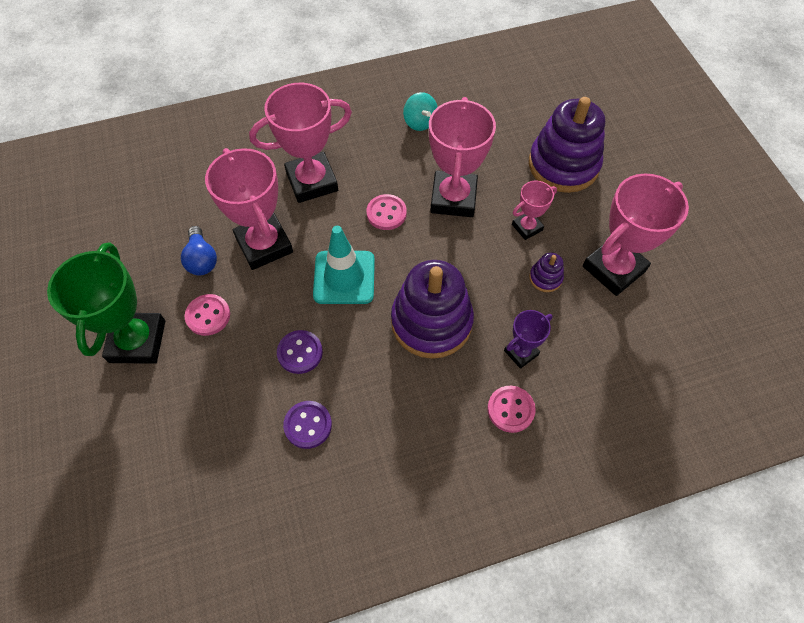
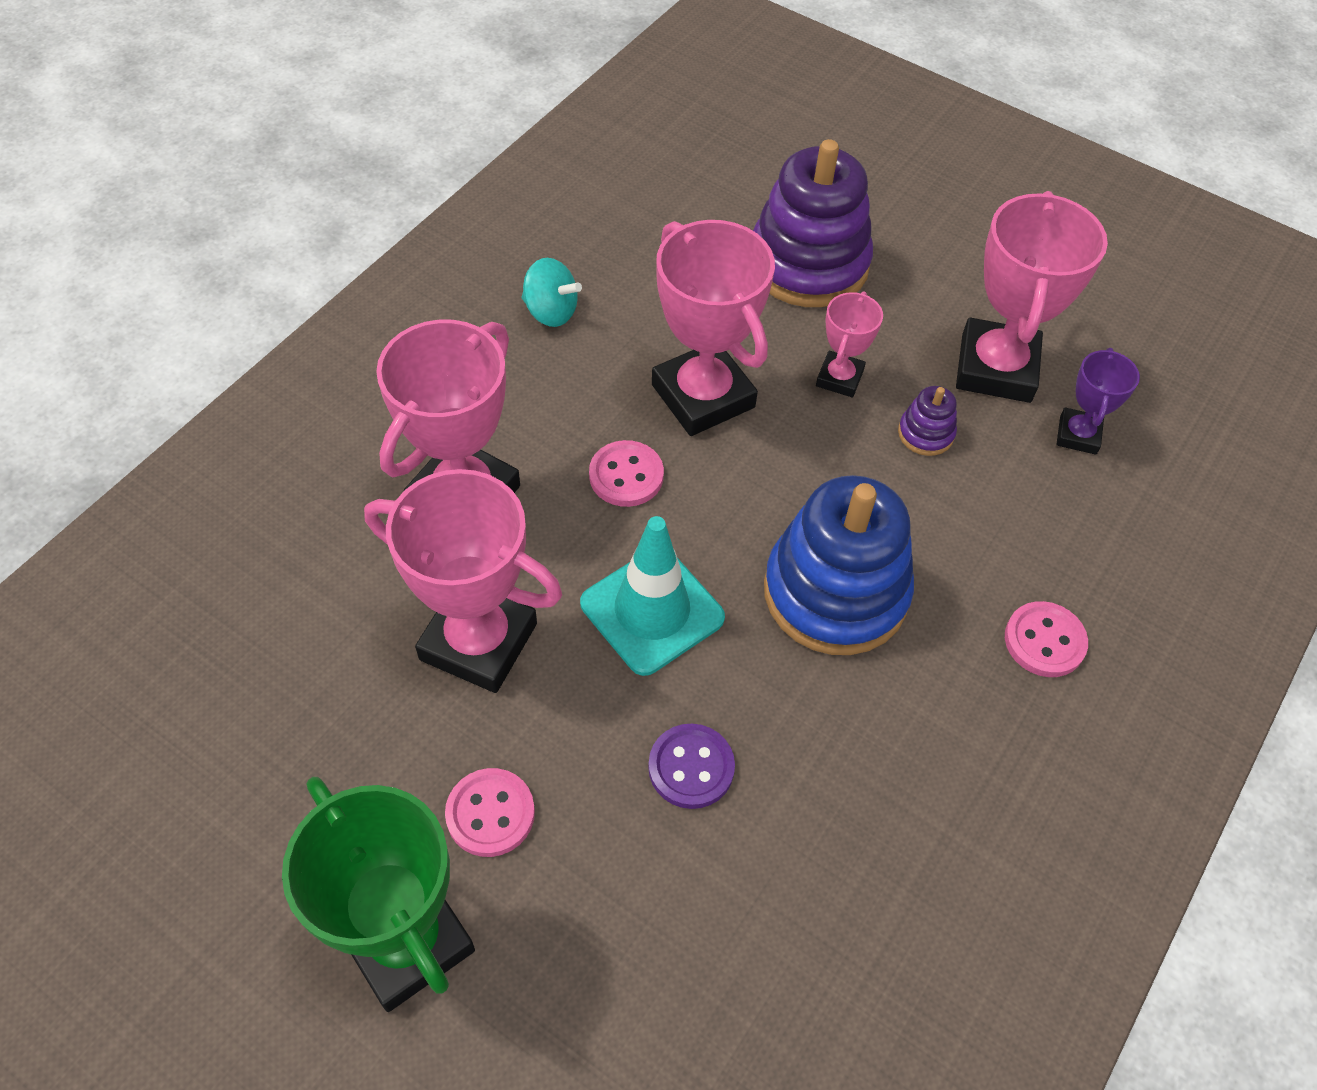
camera: 40 degrees left, 5 degrees down
blue light bulb [181,226,217,275] -> none
purple button [283,401,332,449] -> none
purple stacking toy [391,260,474,359] -> blue stacking toy [764,475,914,655]
purple trophy [504,310,553,369] -> purple trophy moved to [1057,348,1140,455]

